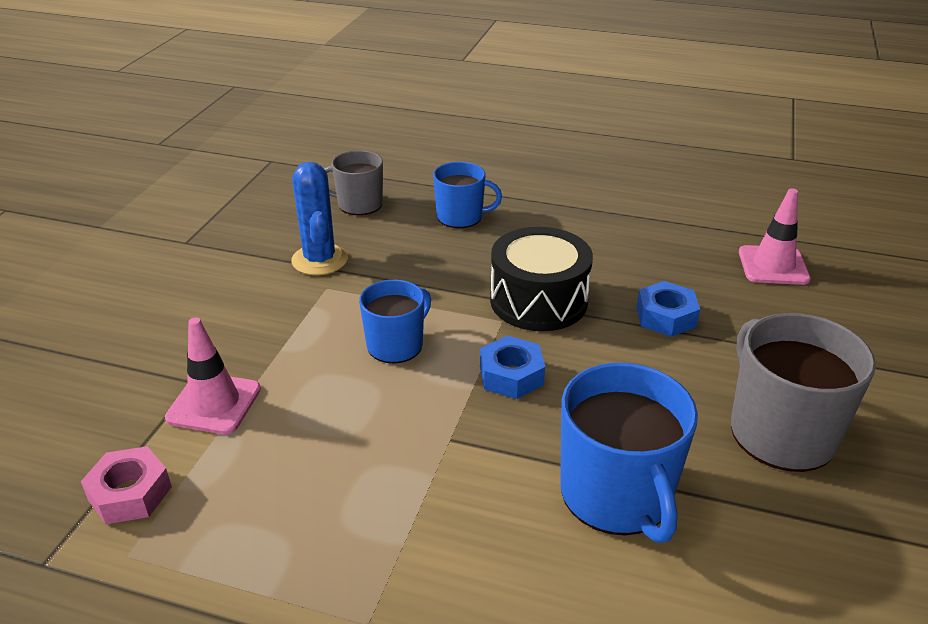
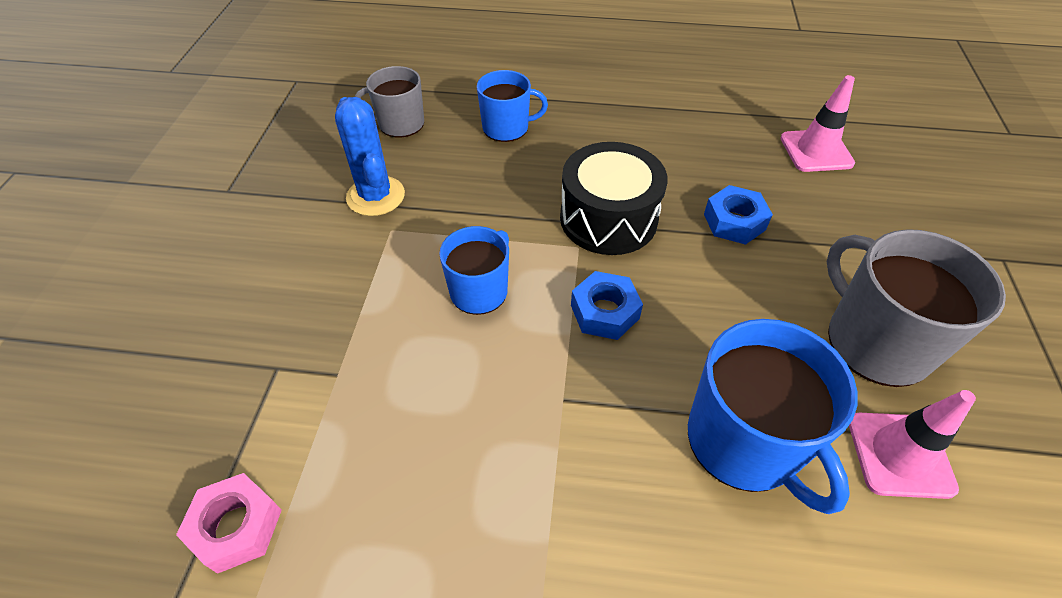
camera: 10 degrees left, 15 degrees up
pink traffic cone [165,317,261,434] -> pink traffic cone moved to [849,390,976,499]

